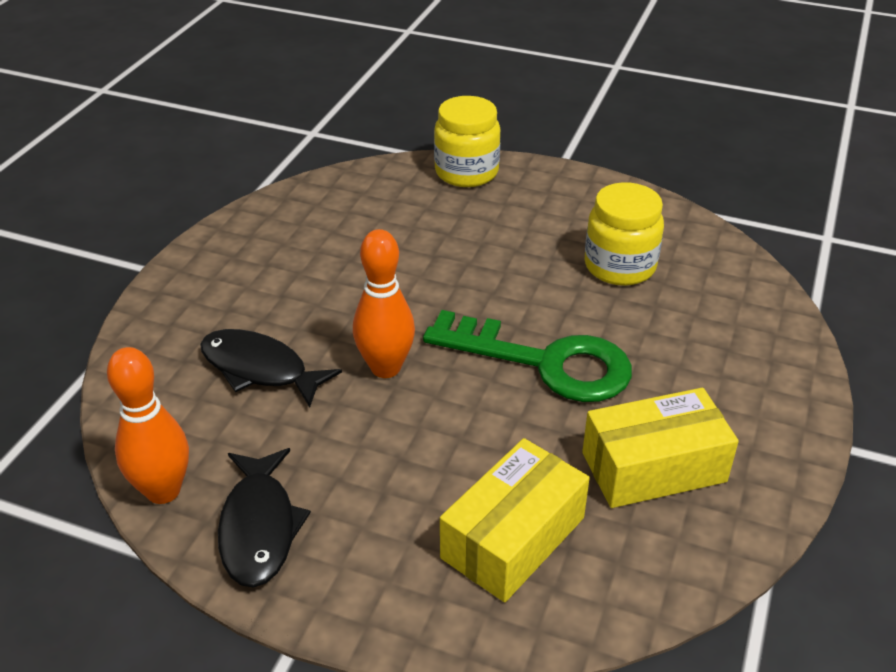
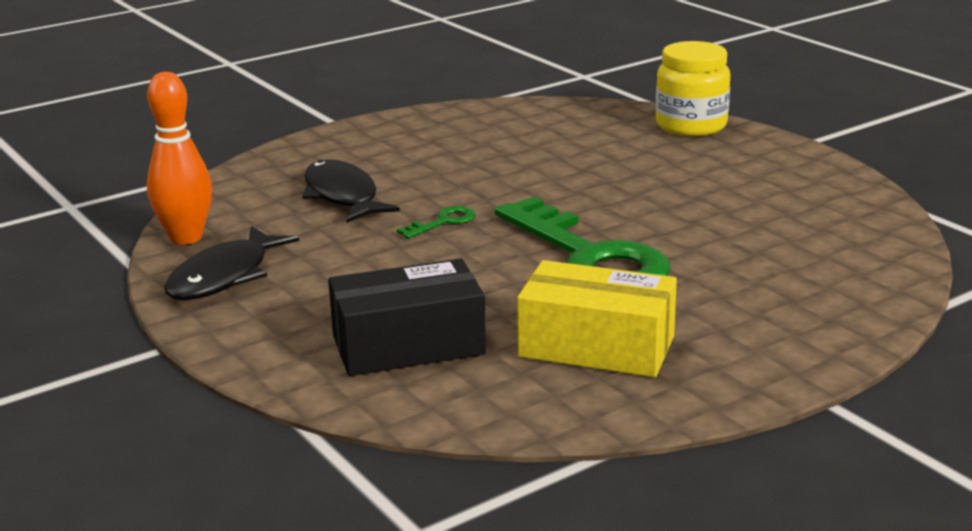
camera: 35 degrees right, 15 degrees down
orange bowling pin [353,229,415,378] -> green key [397,206,475,239]
yellow box [440,438,590,602] -> black box [328,258,486,376]
yellow jar [585,182,664,286] -> none

